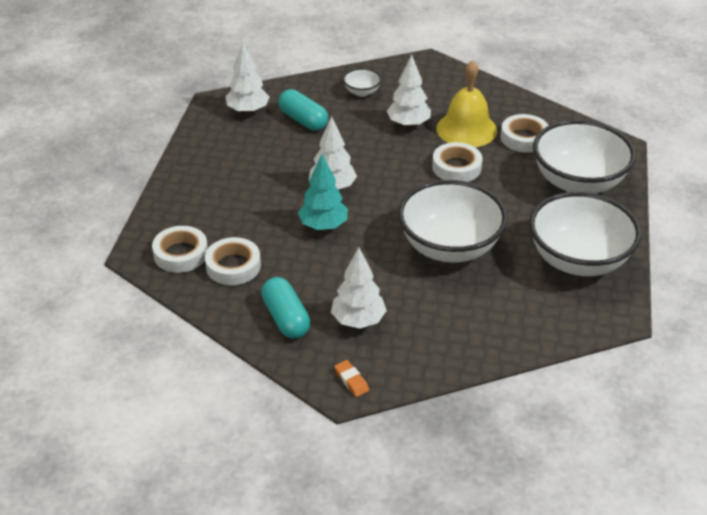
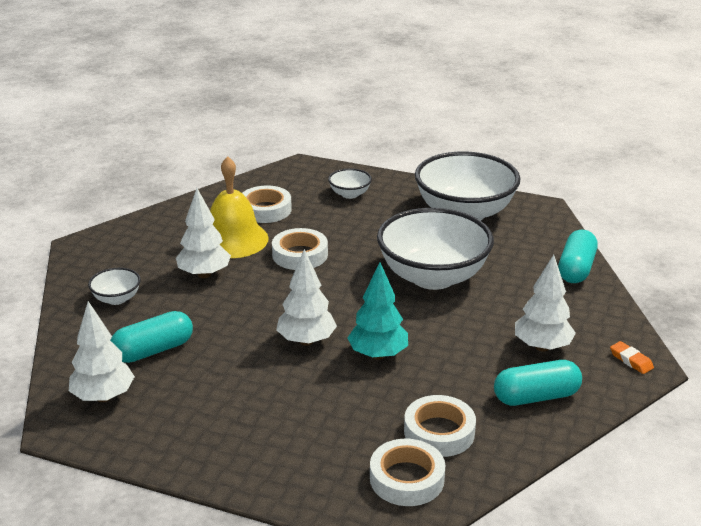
camera: 80 degrees left, 10 degrees down
orange eraser [334,360,369,397] -> orange eraser turned 75 degrees clockwise [610,341,654,374]
white bowl [533,120,636,194] -> white bowl [328,168,372,199], size x0.43
none -> turquoise capsule [558,230,598,283]

